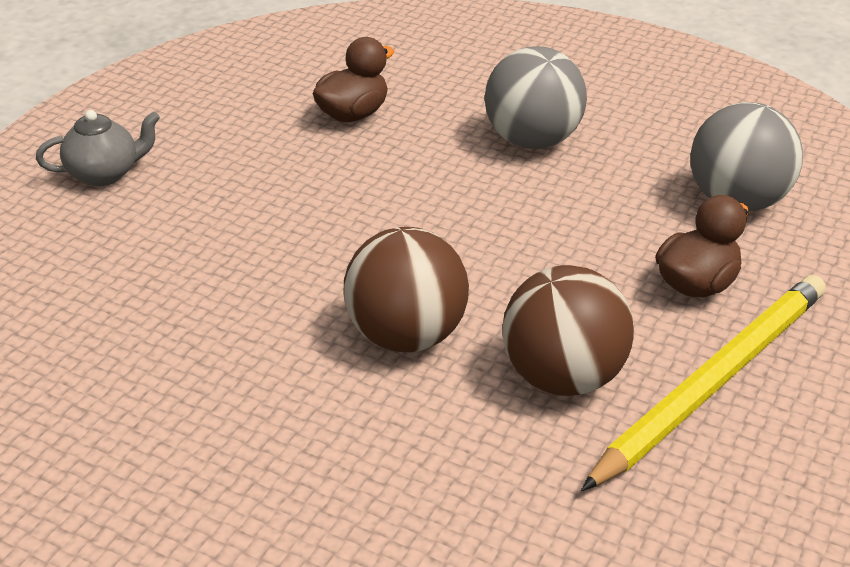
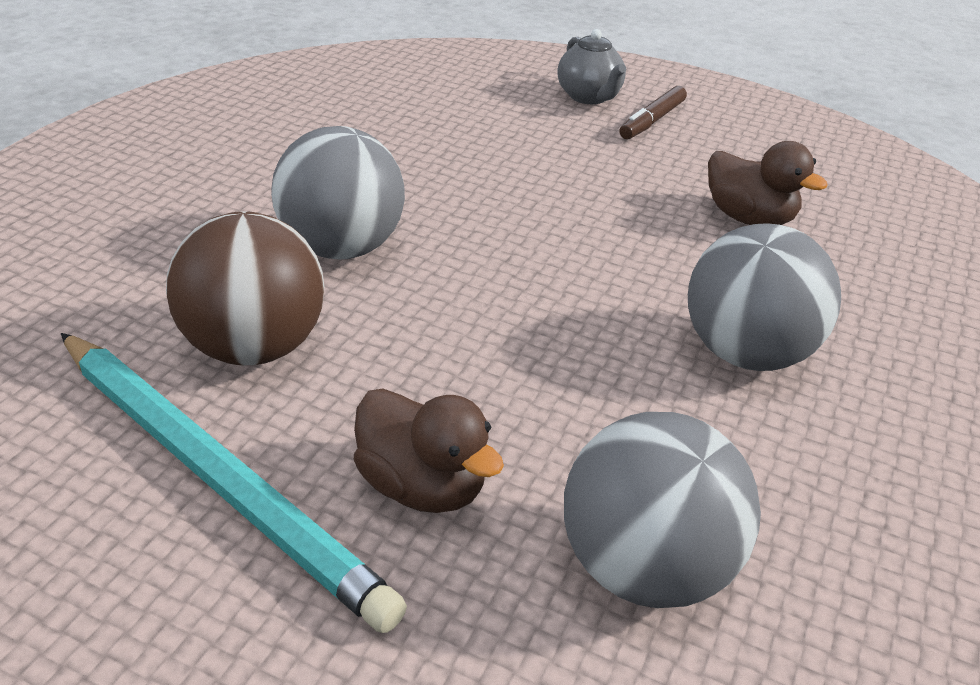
camera: 85 degrees right, 0 degrees up
brown ball [344,227,469,352] -> grey ball [271,126,405,260]
yellow pencil [581,275,826,491] -> turquoise pencil [61,333,407,633]
none -> brown marker [619,86,687,139]

